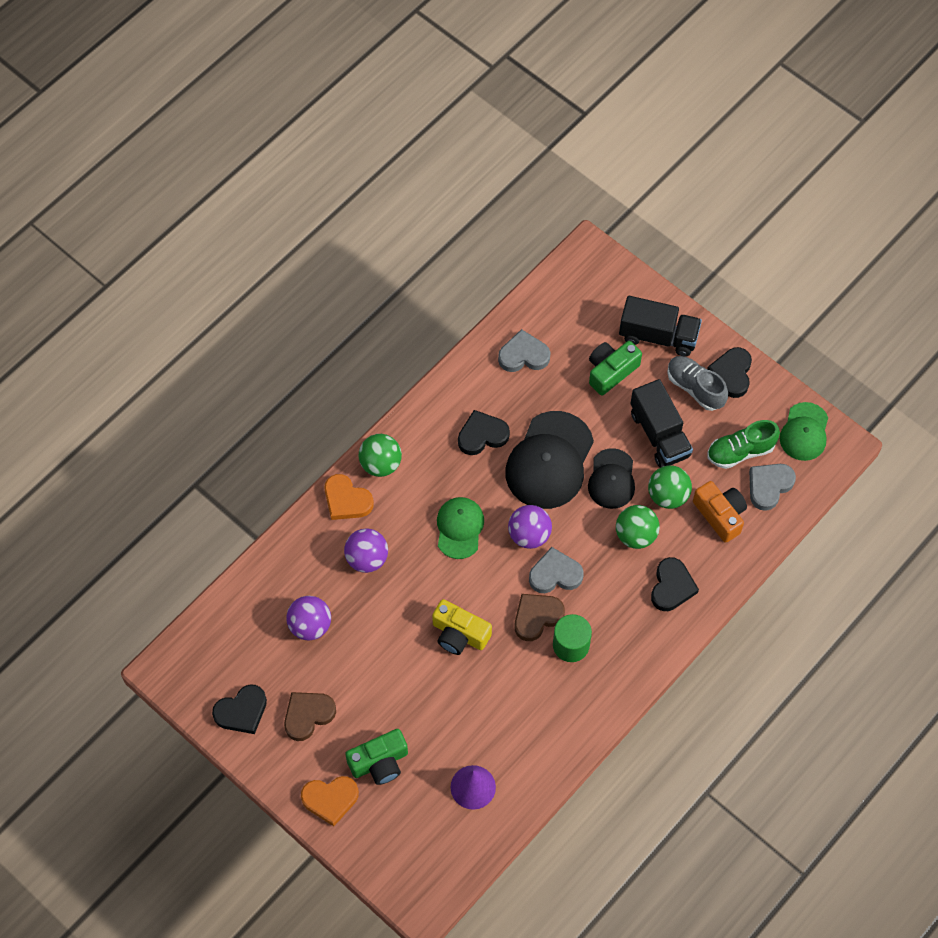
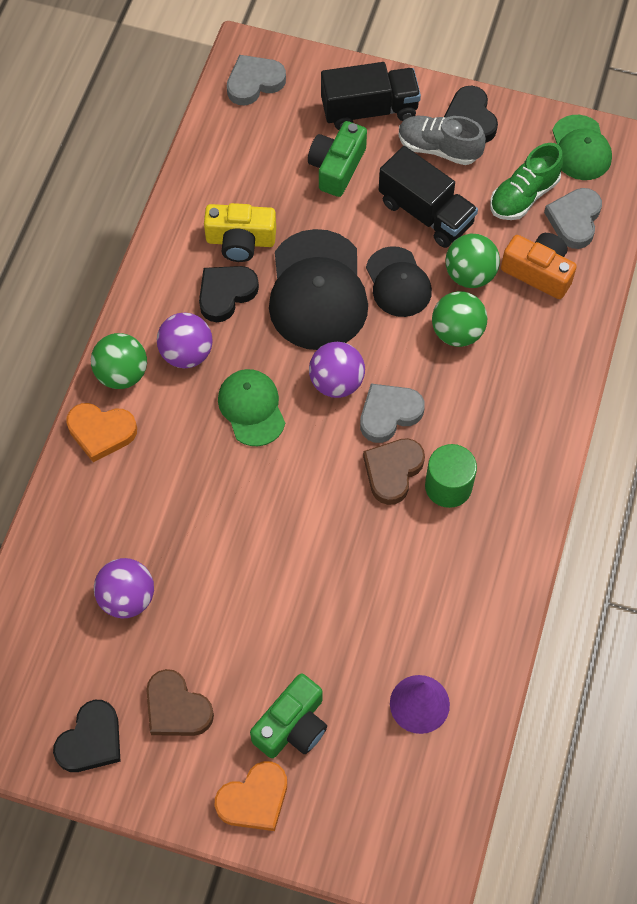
camera: 25 degrees left, 0 degrees up
brown heart [284,692,336,741] -> brown heart turned 75 degrees counterclockwise [146,669,214,736]
purple ball [344,528,388,573] -> purple ball moved to [157,313,213,368]
yellow camera [432,599,492,655] -> yellow camera moved to [204,203,276,262]
grey heart [498,329,551,372] -> grey heart moved to [227,55,286,105]
black heart [651,557,699,611] -> none

